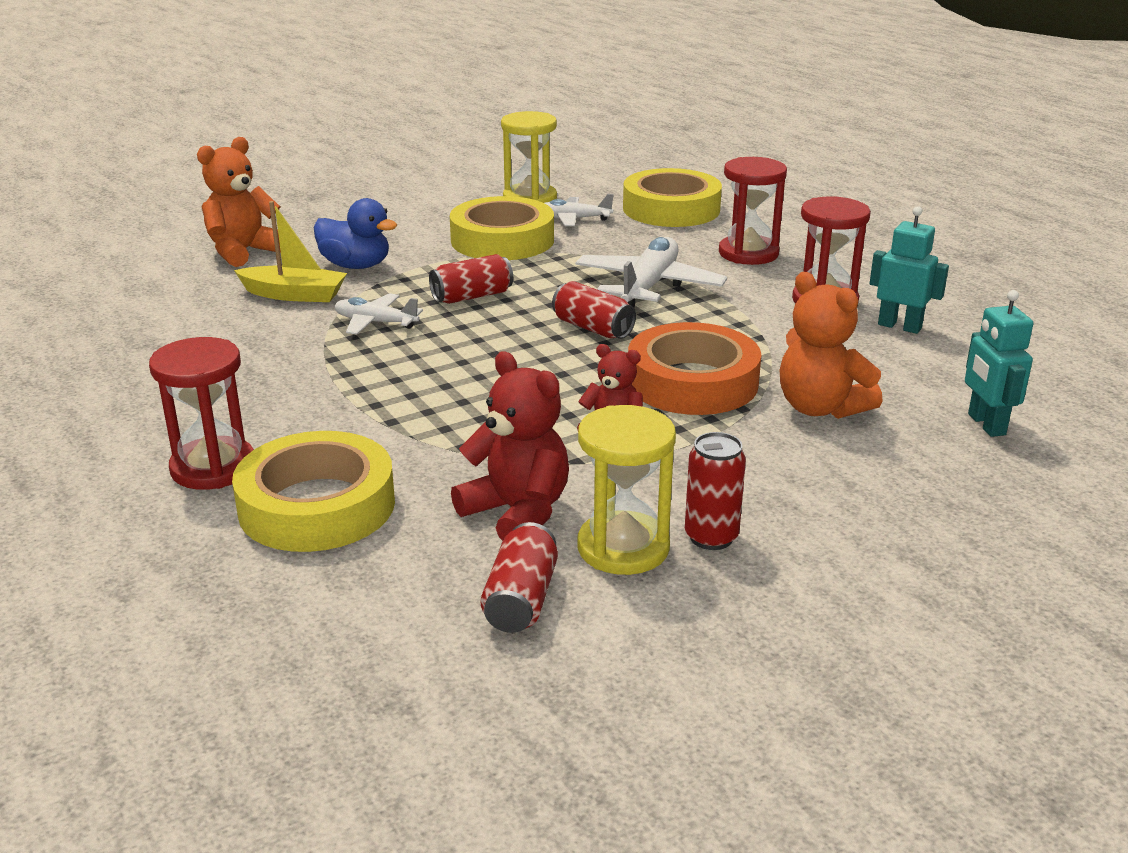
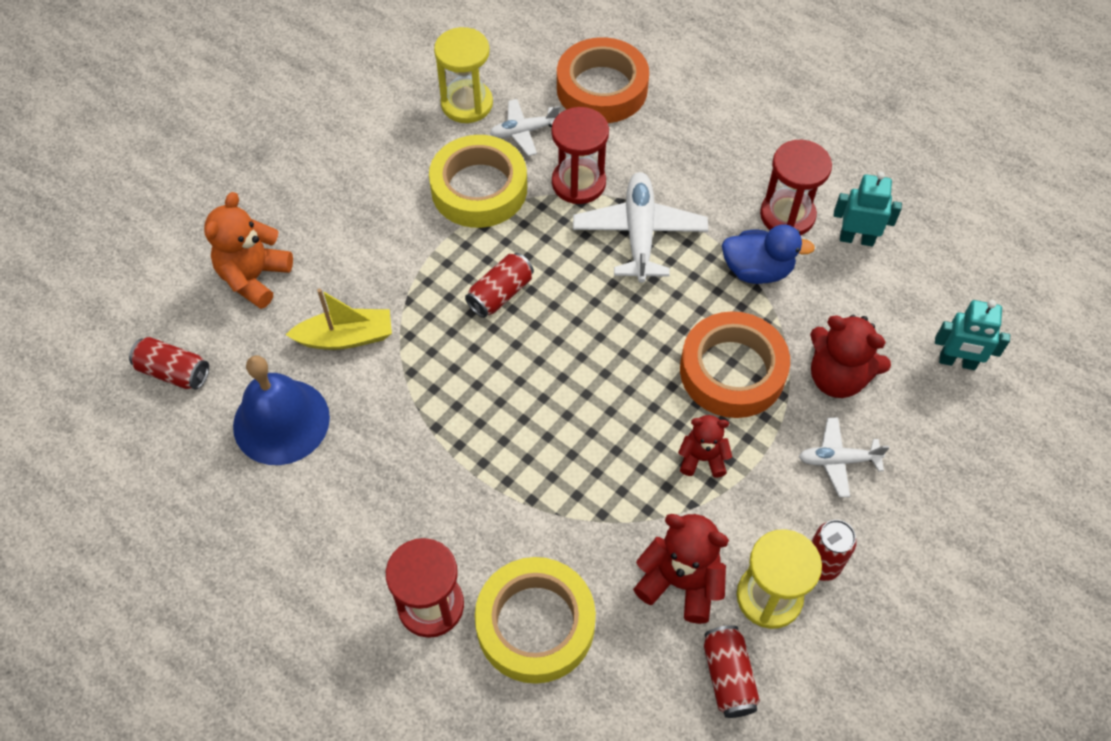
camera: 20 degrees left, 30 degrees up
blue duck [314,198,397,269] -> blue duck moved to [722,224,815,284]
white plane [335,293,423,335] -> white plane moved to [799,418,890,497]
red can [552,281,636,339] -> red can moved to [129,337,209,390]
yellow tape [623,168,722,227] -> orange tape [557,37,649,123]
red hourglass [719,157,787,265] -> red hourglass moved to [551,107,609,204]
orange teddy bear [780,272,883,419] -> red teddy bear [810,315,891,398]
turquoise robot [965,290,1033,437] -> turquoise robot turned 45 degrees counterclockwise [935,300,1010,370]
none -> blue bell [233,355,330,465]

